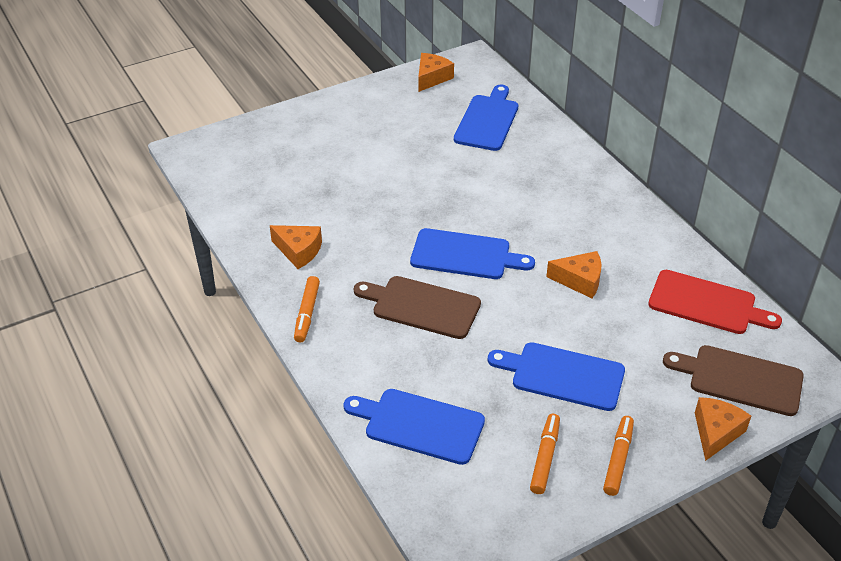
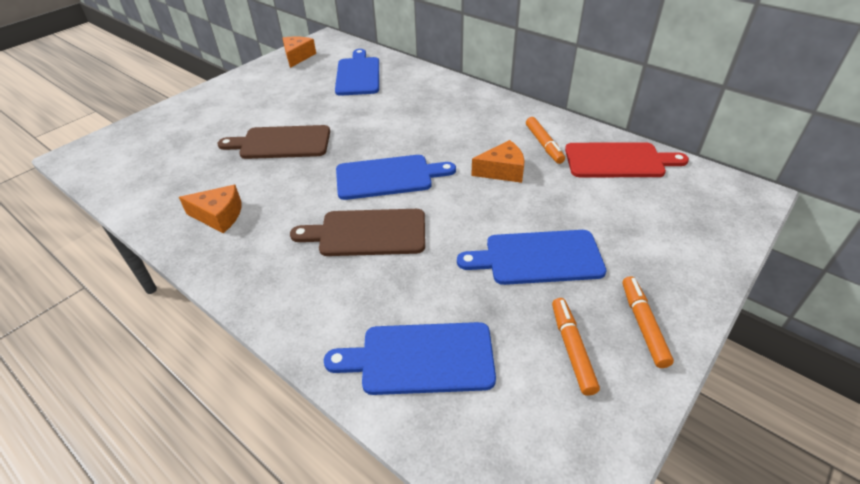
camera: 20 degrees left, 0 degrees up
orange marker [294,276,320,342] -> orange marker moved to [526,117,565,164]
brown cutting board [663,345,804,416] -> brown cutting board moved to [218,125,330,159]
orange cheese [695,397,751,461] -> none

